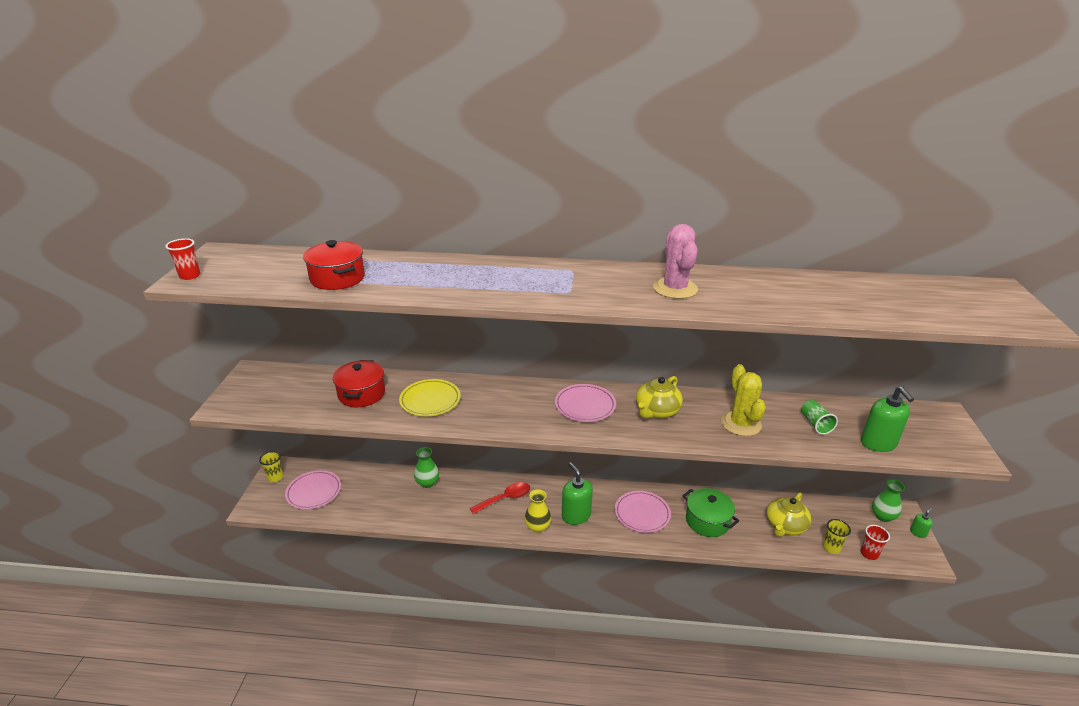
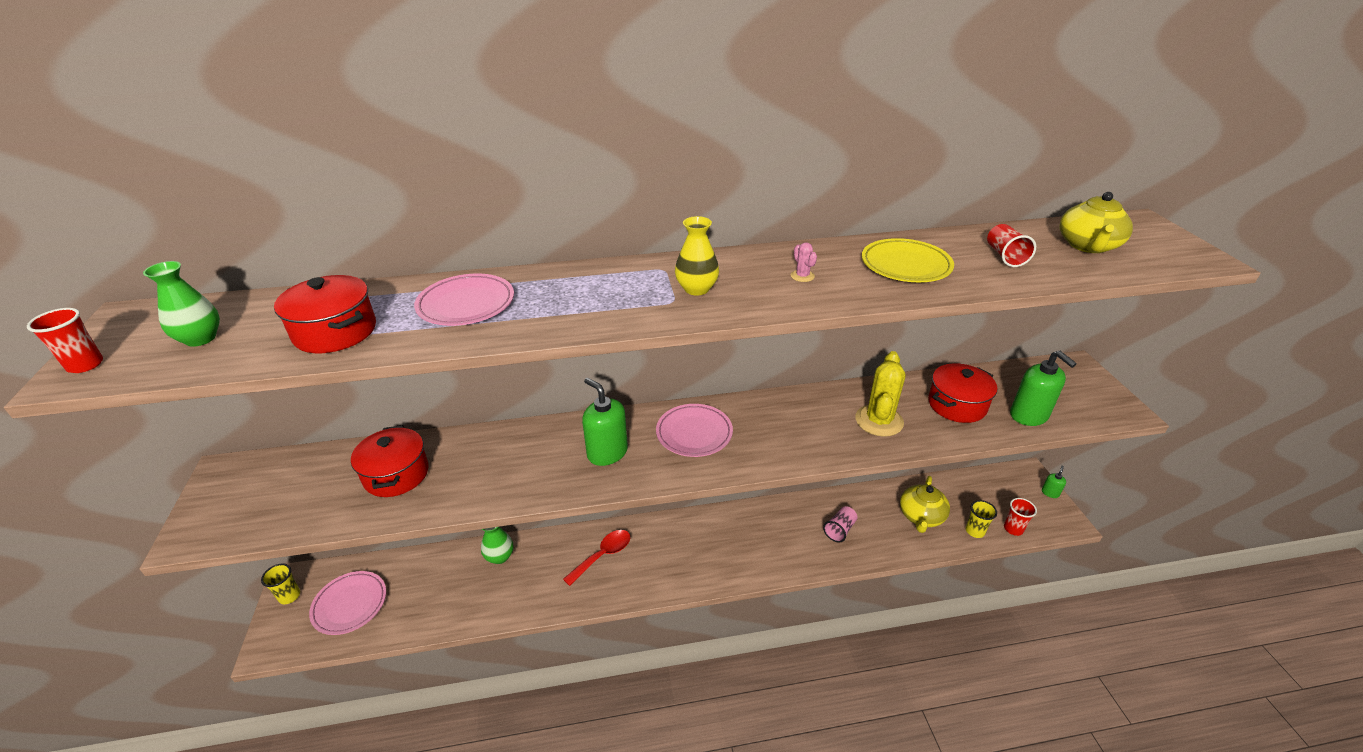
camera: 15 degrees left, 5 degrees up
yellow plate [399,379,461,416] -> yellow plate moved to [862,238,954,282]
yellow vase [524,489,551,533] -> yellow vase moved to [675,216,719,296]
green soap dispenser [562,462,593,525] -> green soap dispenser moved to [582,378,628,466]
pink plate [615,491,671,533] -> pink plate moved to [414,274,514,326]
yellow teapot [636,376,683,419] -> yellow teapot moved to [1059,192,1133,253]
pink cactus [653,224,698,299] -> pink cactus [791,242,817,282], size x0.42
green pot [683,488,739,537] -> pink cup [823,506,857,543]
yellow cactus [721,364,766,436] -> yellow cactus turned 45 degrees clockwise [855,351,905,437]
green cup [801,400,838,435] -> red pot [928,363,997,423]
green vase [872,479,905,522] -> green vase moved to [143,261,220,347]
none -> red cup [987,224,1036,267]

